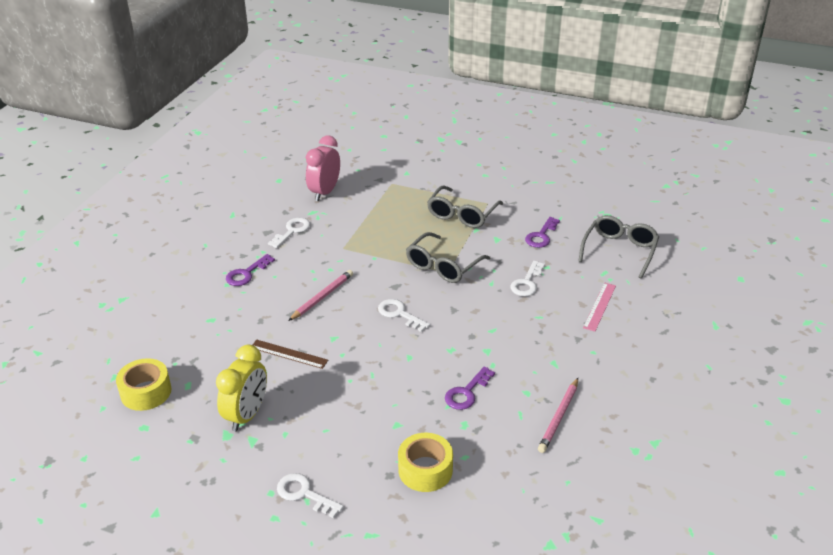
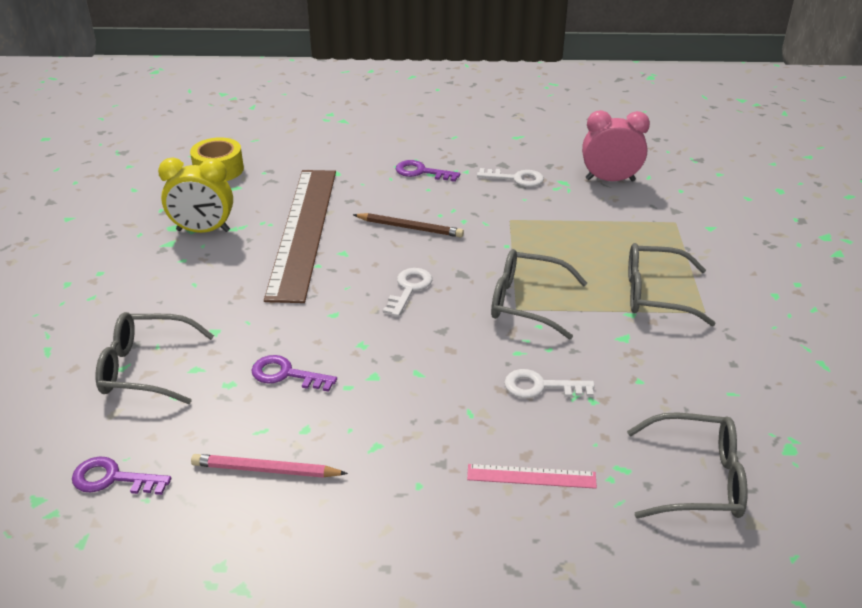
camera: 70 degrees right, 0 degrees up
brown ruler [253,340,328,369] -> brown ruler [264,170,336,303], size x2.48
white key [277,473,344,518] -> none
pink pencil [288,270,353,321] -> brown pencil [353,213,464,237]
yellow tape [398,433,453,492] -> grey glasses [95,312,214,404]
purple key [525,217,560,248] -> purple key moved to [72,457,171,495]

